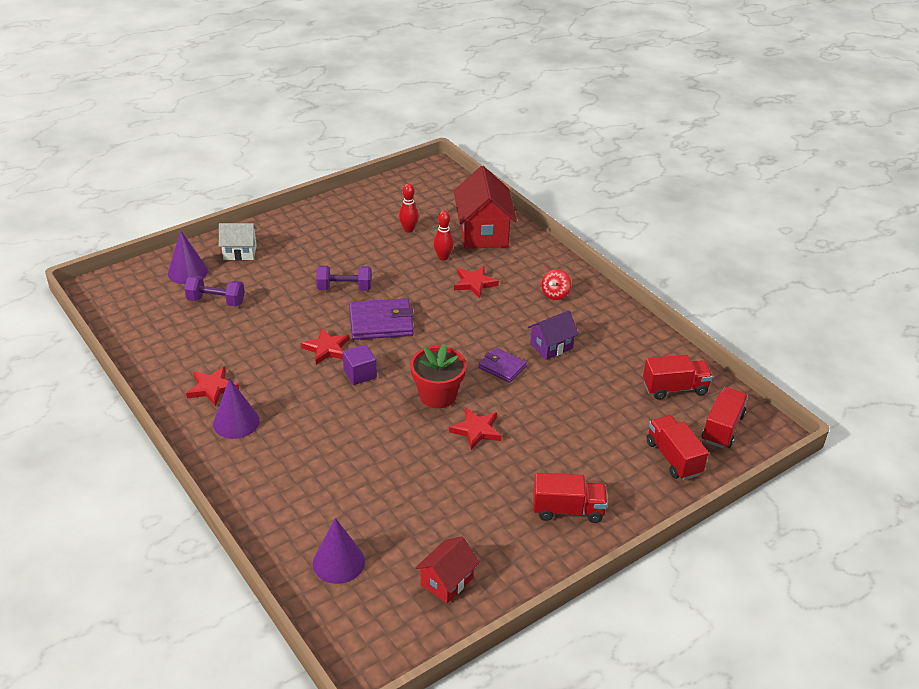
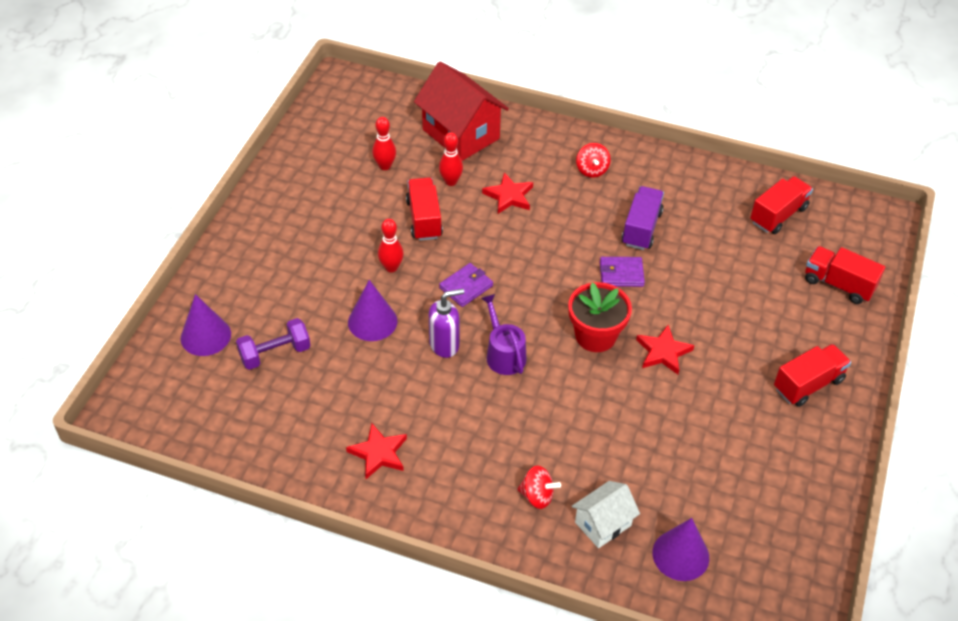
camera: 35 degrees left, 10 degrees up
purple cone [213,378,260,439] -> purple cone moved to [348,280,397,341]
white house [219,223,257,260] -> white house moved to [572,481,640,548]
red star [301,328,349,365] -> purple soap dispenser [429,289,464,358]
purple dumbbell [316,266,371,291] -> red bowling pin [378,219,404,273]
purple cube [343,344,377,385] -> purple watering can [481,294,527,375]
purple wallet [349,298,414,340] -> purple wallet [439,263,493,307], size x0.60
red house [415,536,480,604] -> none
purple house [528,311,579,360] -> purple truck [621,186,664,250]
red truck [702,387,748,448] -> red truck moved to [406,177,443,241]
none -> red spinning top [517,466,561,509]

